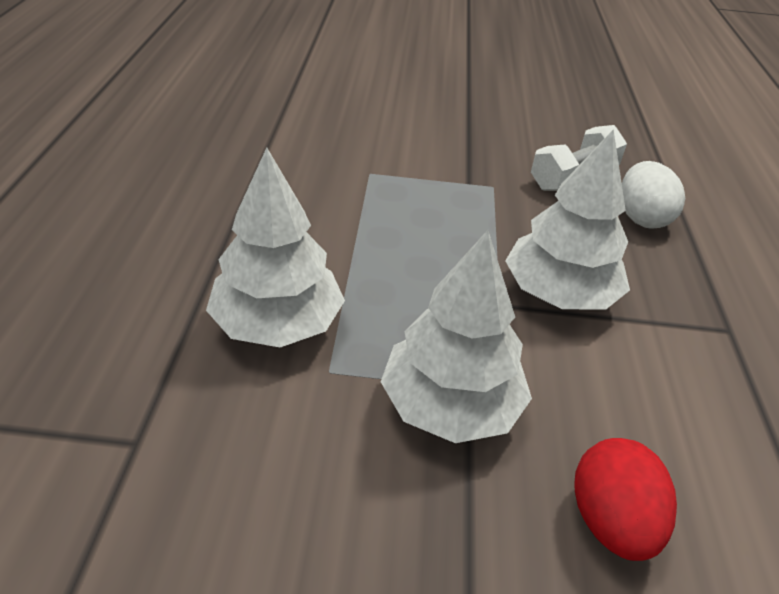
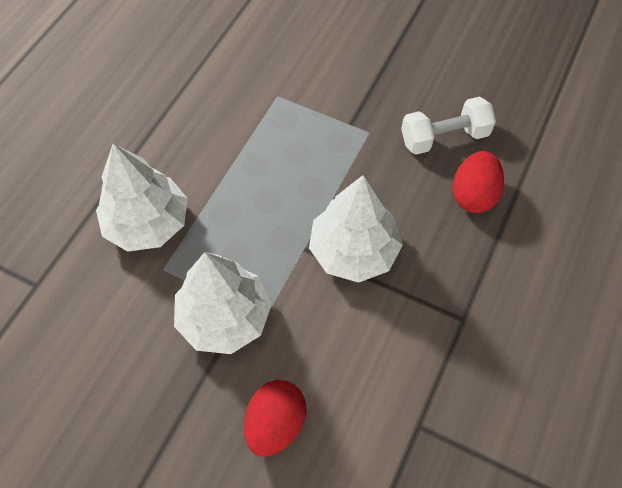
camera: 25 degrees right, 20 degrees up
white egg [622,161,685,229] -> red egg [452,151,504,213]

